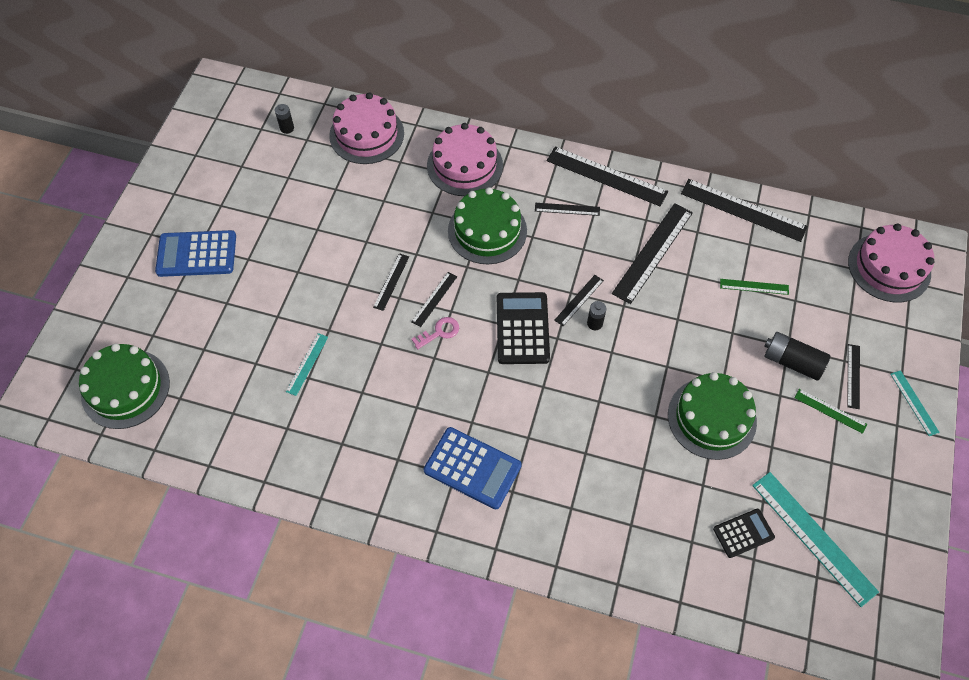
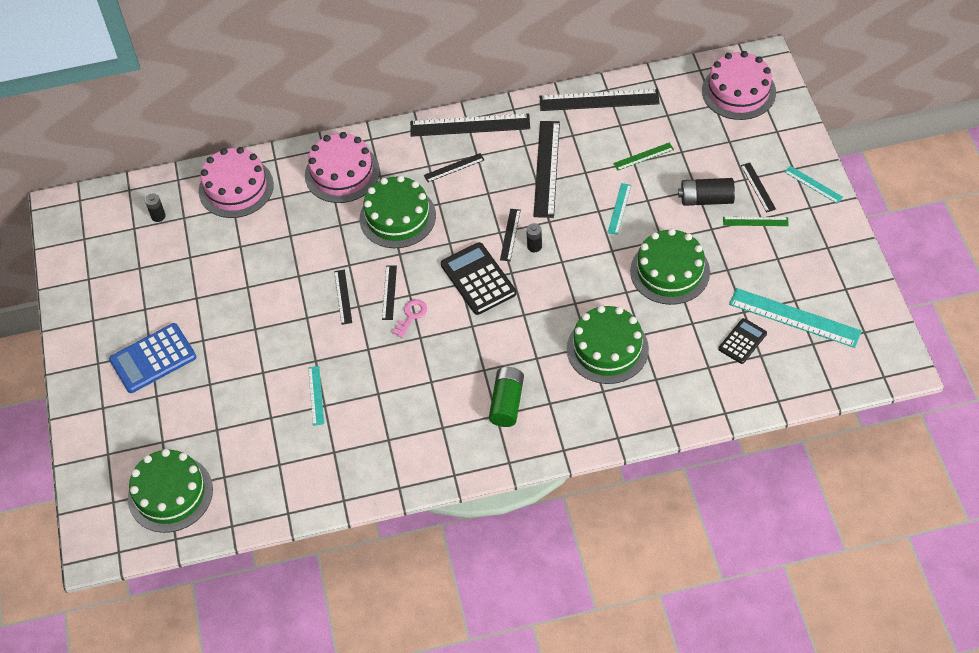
camera: 25 degrees left, 5 degrees down
blue calculator [424,427,522,509] -> green battery [489,367,524,427]
none -> green cake [567,305,649,384]
none -> turquoise ruler [608,183,631,235]

